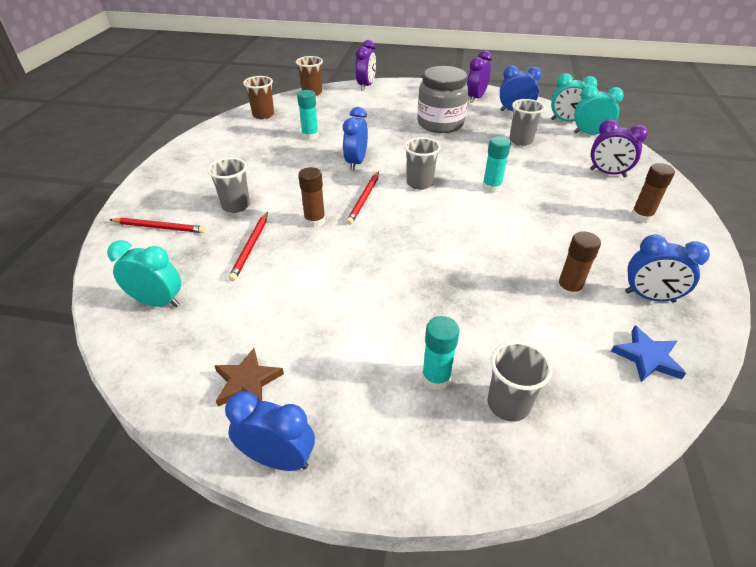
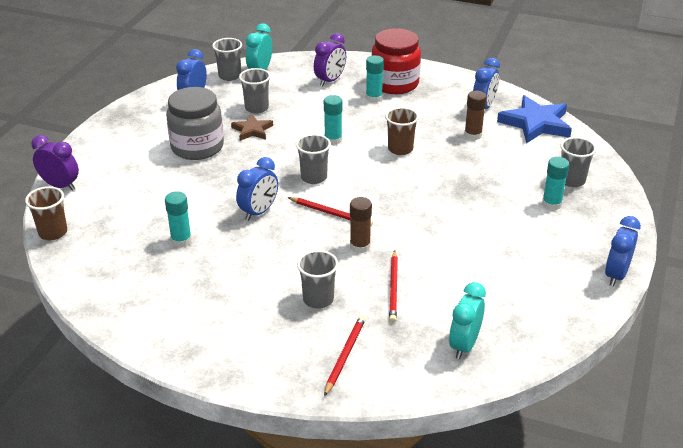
camera: 80 degrees left, 5 degrees down
brown star [215,348,284,407] -> brown star moved to [231,114,273,141]
red pencil [228,212,268,281] -> red pencil turned 75 degrees clockwise [389,250,398,323]
brown cup [243,76,274,119] -> brown cup moved to [385,107,419,155]
blue clock [343,107,368,171] -> blue clock turned 75 degrees counterclockwise [236,157,278,221]
purple clock [467,51,492,103] -> none
turquoise clock [551,74,598,122] -> grey cup [212,38,242,81]
blue star [611,326,686,382] -> blue star [497,95,572,144], size x1.78
brown glue stick [631,163,675,223] -> red jar [372,28,421,94]
none -> turquoise glue stick [366,55,384,103]

